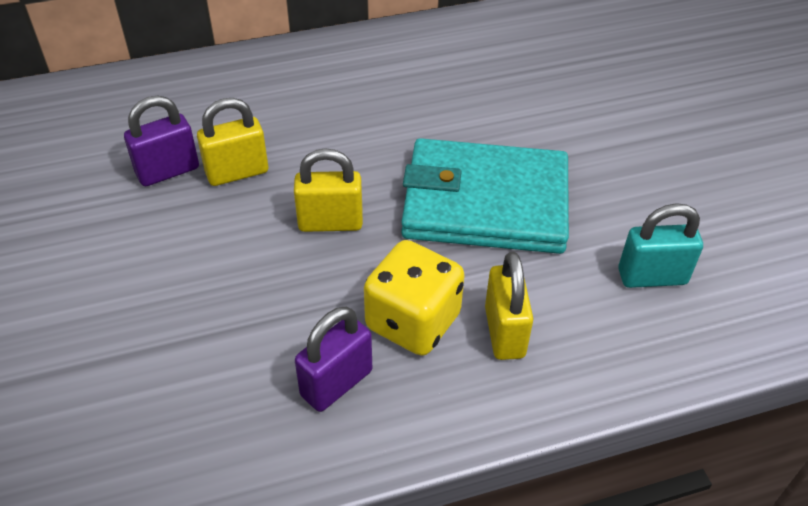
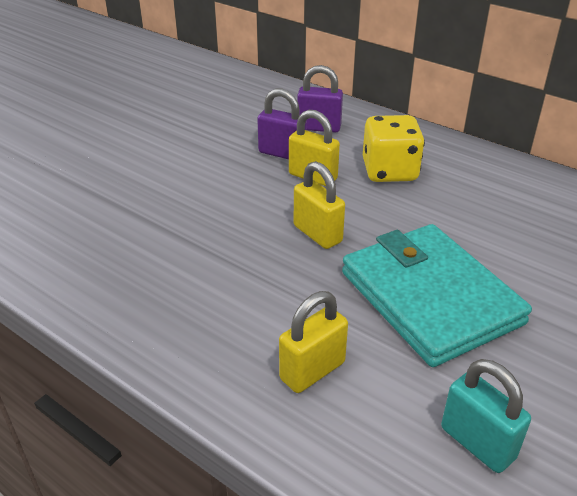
camera: 55 degrees right, 10 degrees down
purple padlock [295,307,372,412] -> purple padlock moved to [297,65,343,133]
yellow dice [364,240,465,356] -> yellow dice moved to [363,115,425,182]

